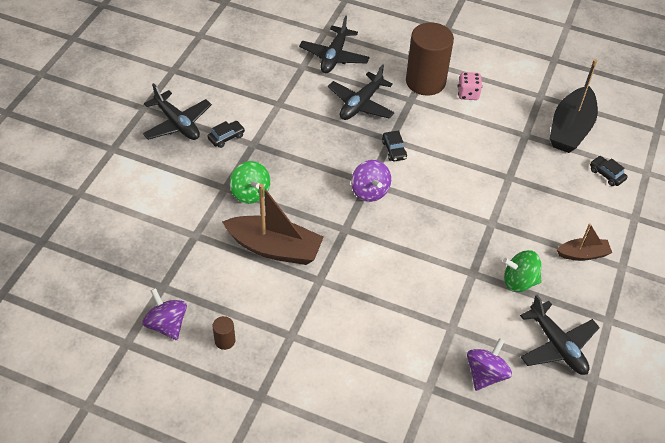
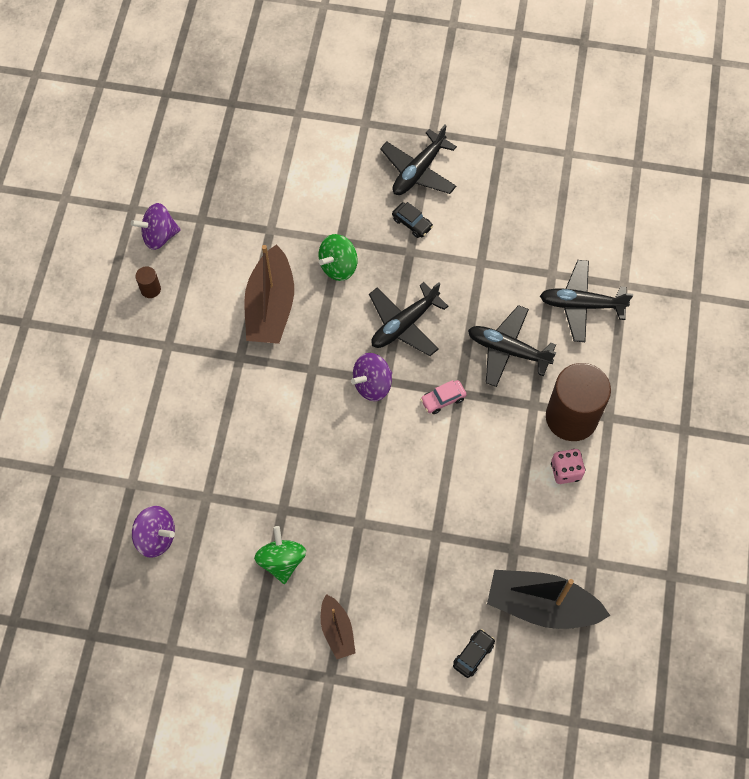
camera: 80 degrees right, 15 degrees up
purple spinning top [142,288,187,340] -> purple spinning top turned 150 degrees counterclockwise [131,203,180,250]
black car [382,130,407,161] -> pink car [420,380,467,414]
black plane [520,295,600,375] -> black plane moved to [369,282,448,356]

